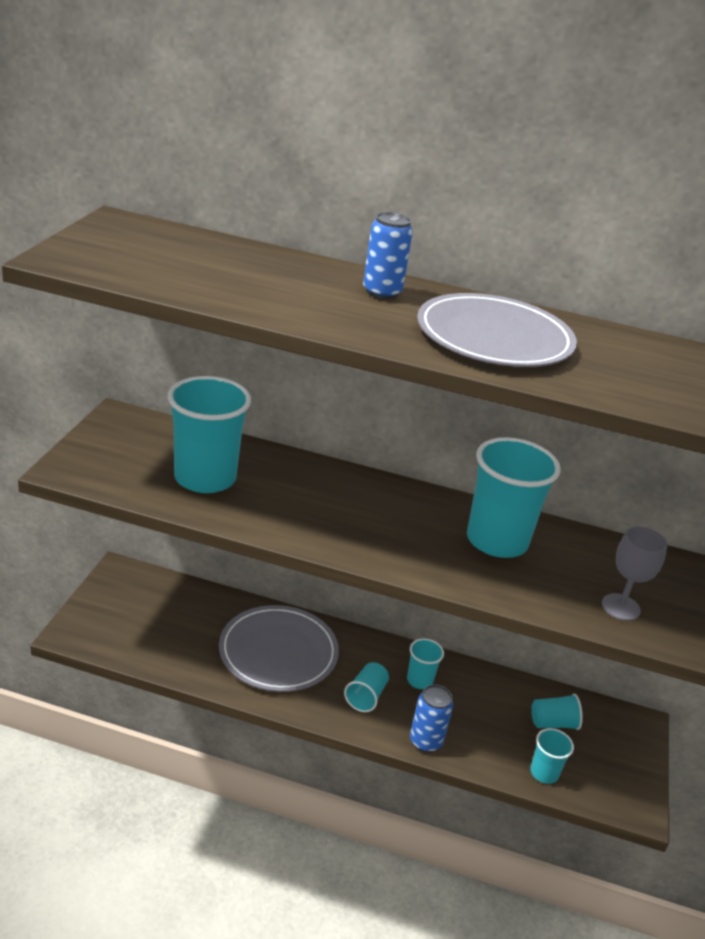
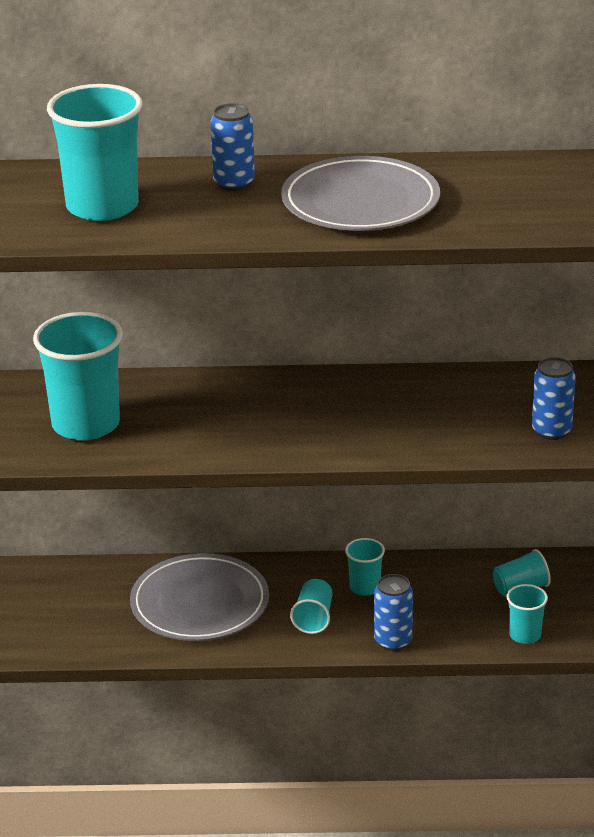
camera: 10 degrees left, 0 degrees up
turquoise cup [467,437,560,558] -> turquoise cup moved to [47,84,142,221]
grey goblet [602,526,668,621] -> blue can [532,357,576,440]

